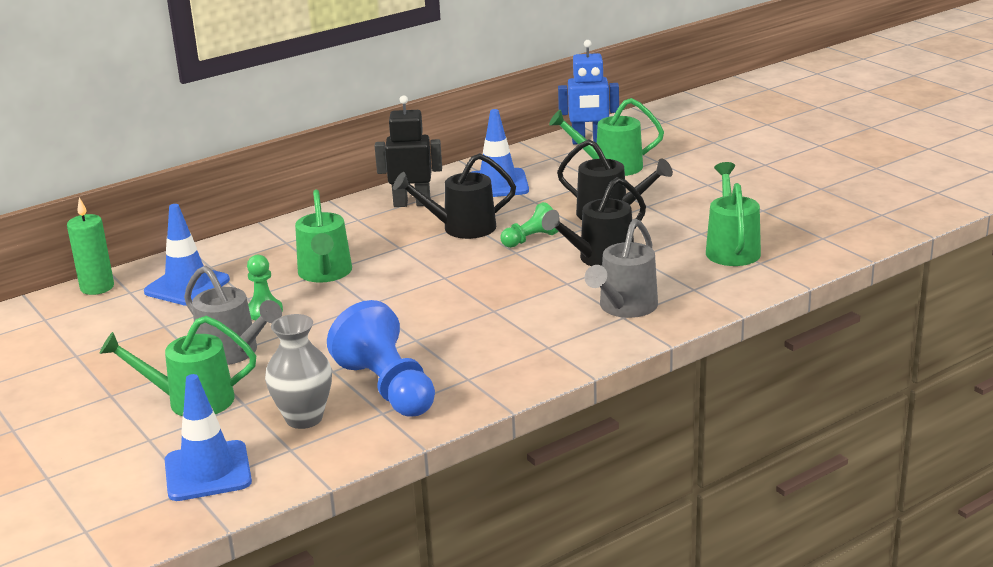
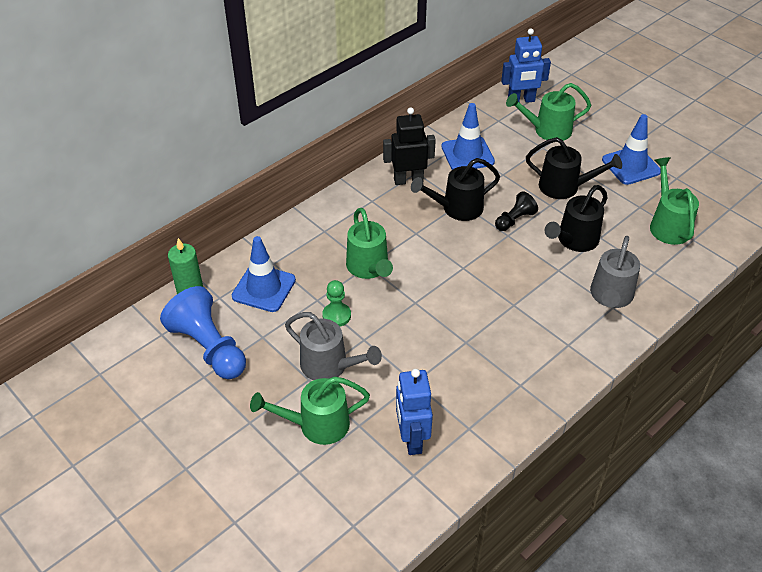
camera: 10 degrees left, 20 degrees up
blue traffic cone [165,374,252,501] -> blue traffic cone moved to [602,114,661,185]
grey vase [265,314,332,429] -> blue robot [396,369,433,455]
blue pawn [327,300,435,416] -> blue pawn moved to [160,286,246,379]
green pawn [500,202,559,248] -> black pawn [495,191,538,231]

